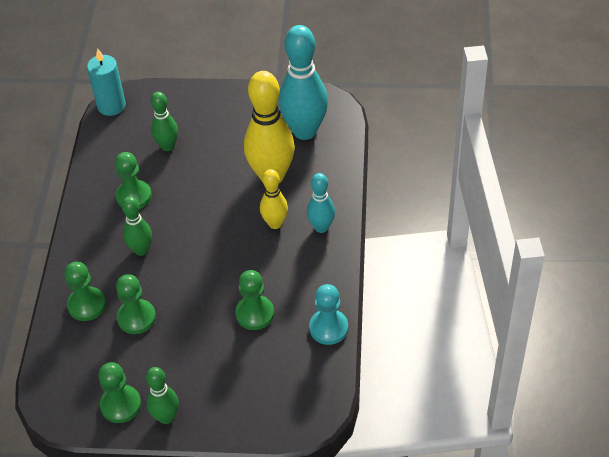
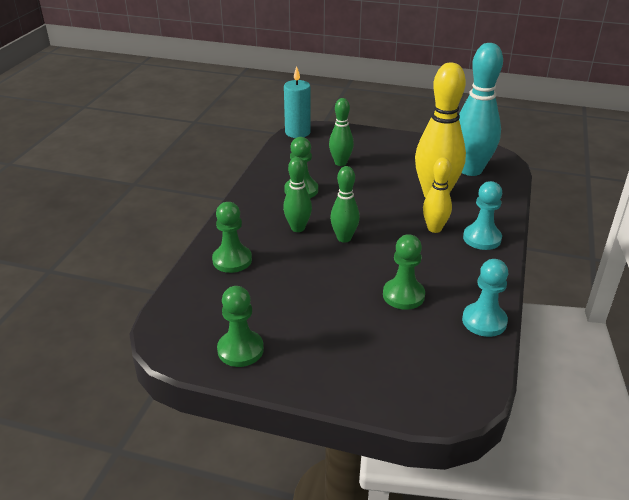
camera: 10 degrees right, 15 degrees down
green pawn [116,274,156,334] -> none
green bowling pin [146,367,179,424] -> green bowling pin moved to [330,166,360,243]
turquoise bowling pin [307,173,335,233] -> turquoise pawn [463,181,502,250]

